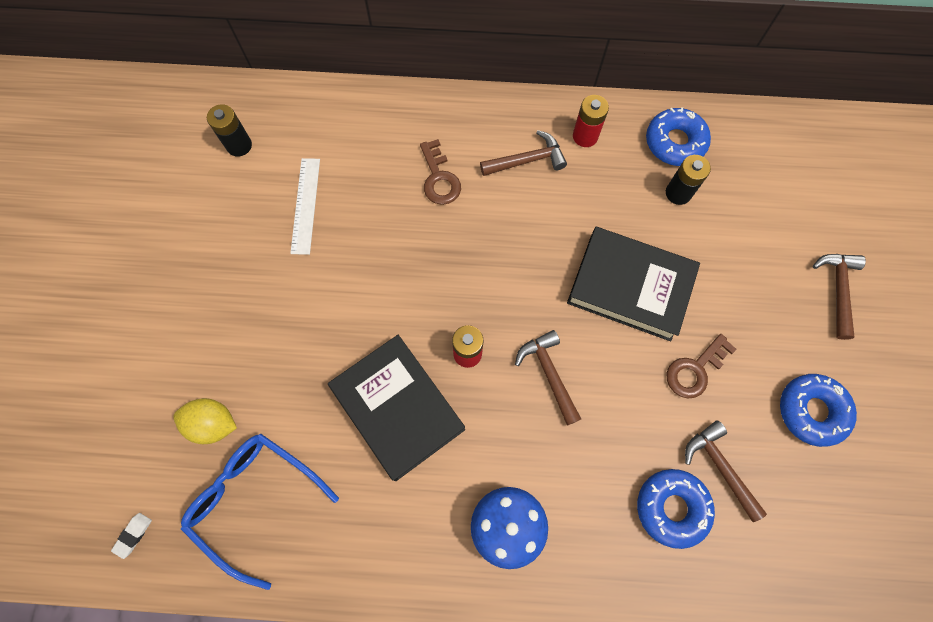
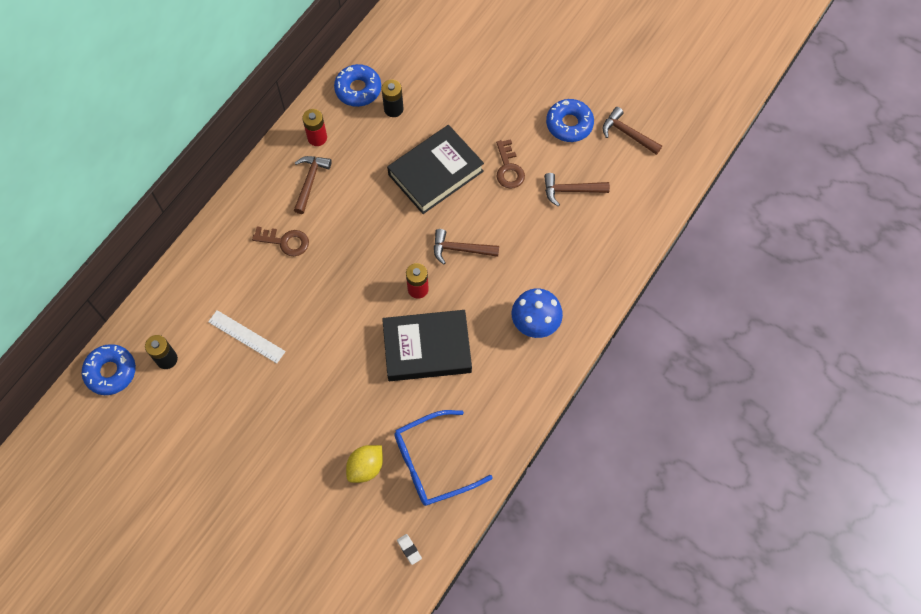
camera: 60 degrees left, 5 degrees down
blue donut [637,469,715,549] -> blue donut moved to [82,344,136,395]
brown hammer [813,254,866,340] -> brown hammer moved to [603,107,662,155]

